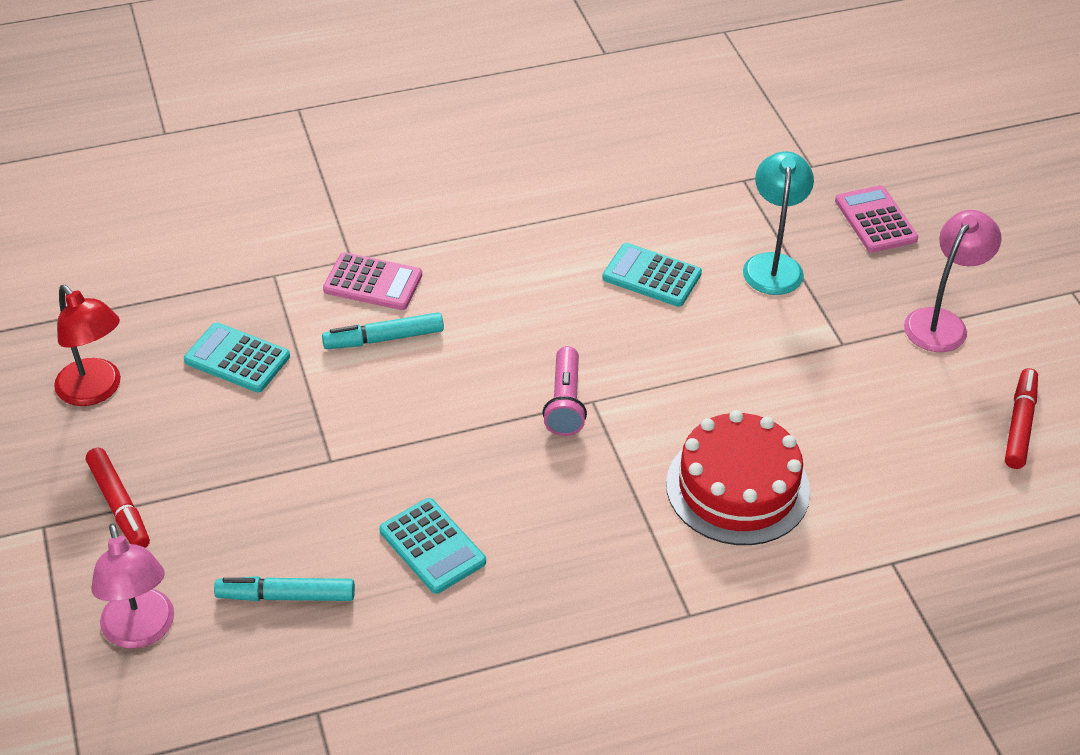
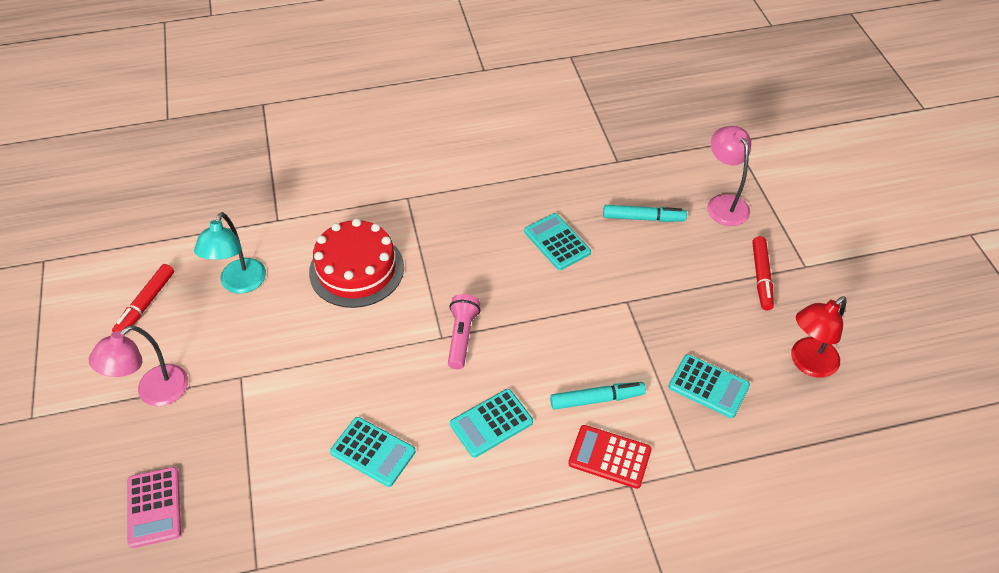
camera: 175 degrees left, 5 degrees up
red lamp [54,285,121,406] -> red lamp turned 90 degrees counterclockwise [791,296,847,378]
red marker [86,448,150,548] -> red marker turned 150 degrees counterclockwise [752,236,774,310]
pink calculator [323,252,422,310] -> red calculator [568,425,652,489]
turquoise lamp [743,151,814,295] -> turquoise lamp moved to [194,212,266,294]
none -> turquoise calculator [450,389,533,458]

